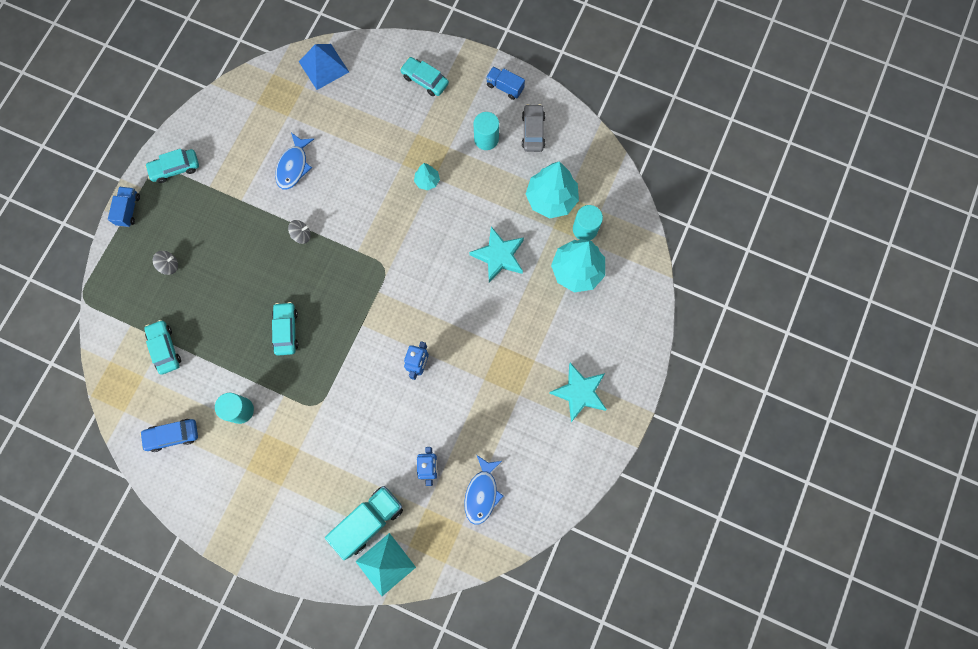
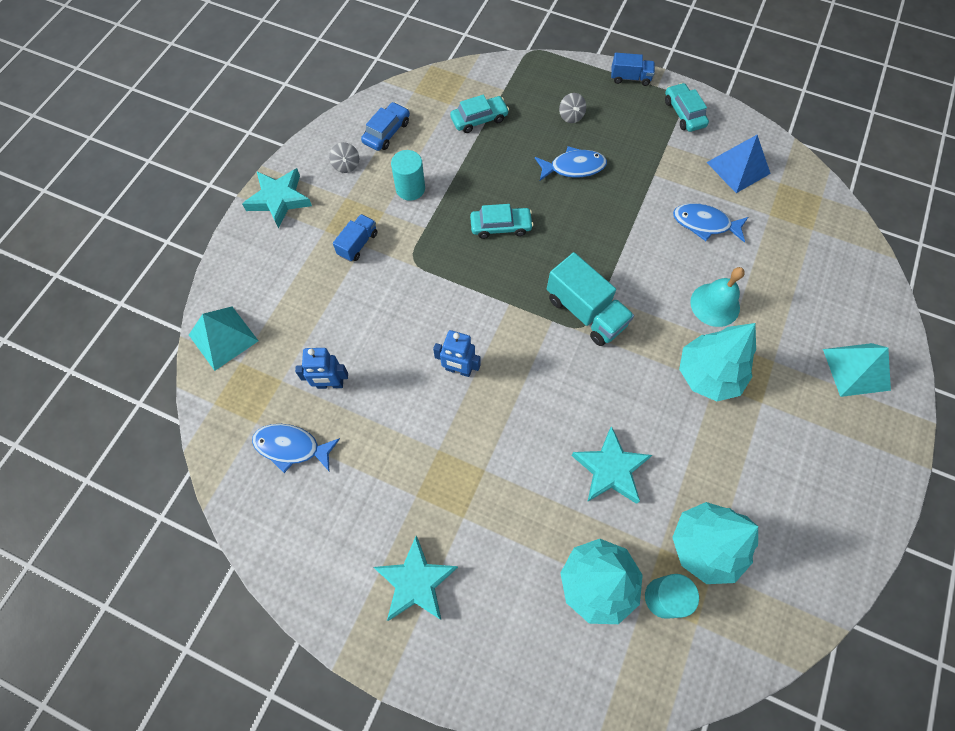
camera: 90 degrees right, 10 degrees down
blue car [140,419,198,452] -> blue car turned 45 degrees clockwise [361,102,410,151]
grey spinning top [288,220,310,244] -> grey spinning top moved to [329,142,359,173]
blue pyramid [299,44,349,90] -> blue pyramid moved to [707,135,771,193]
turquoise truck [325,486,403,560] -> turquoise truck moved to [547,252,634,346]
turquoise car [400,57,449,96] -> turquoise pyramid [823,343,891,397]
turquoise tree [414,163,440,191] -> turquoise tree [679,323,756,401], size x2.03
turquoise cylinder [474,112,499,150] -> none
blue truck [486,67,525,100] -> blue truck moved to [333,214,377,262]
grey car [522,104,545,152] -> none
none -> turquoise star [242,168,312,229]
none -> blue fish [535,146,607,181]
none -> turquoise bell [690,267,745,327]

